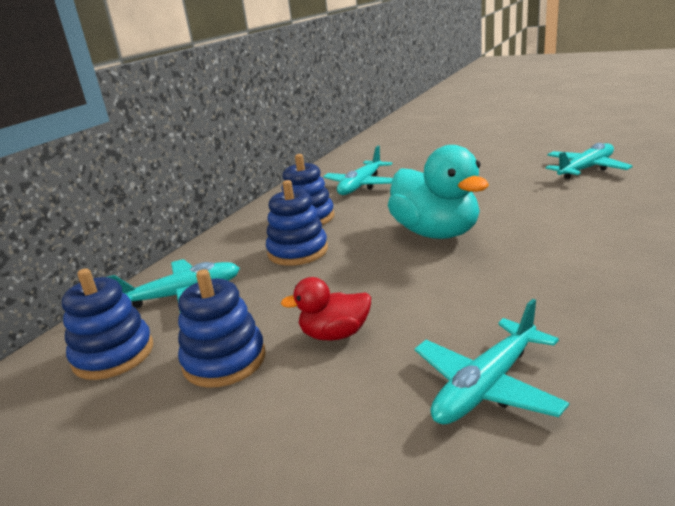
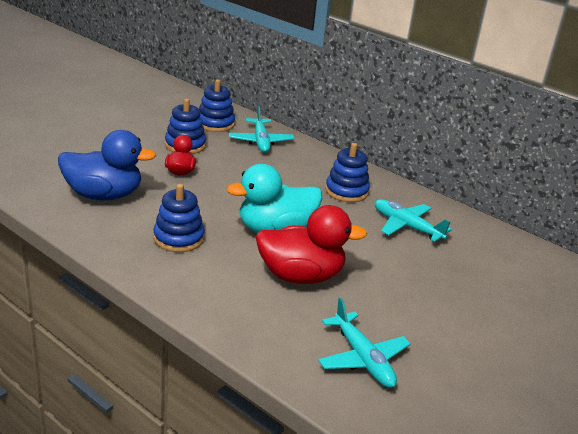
camera: 95 degrees right, 5 degrees up
blue stacking toy [266,180,328,266] -> blue stacking toy moved to [153,184,205,252]
turquoise plane [415,299,569,424] -> blue duck [58,130,156,201]
none -> red duck [255,205,367,284]

